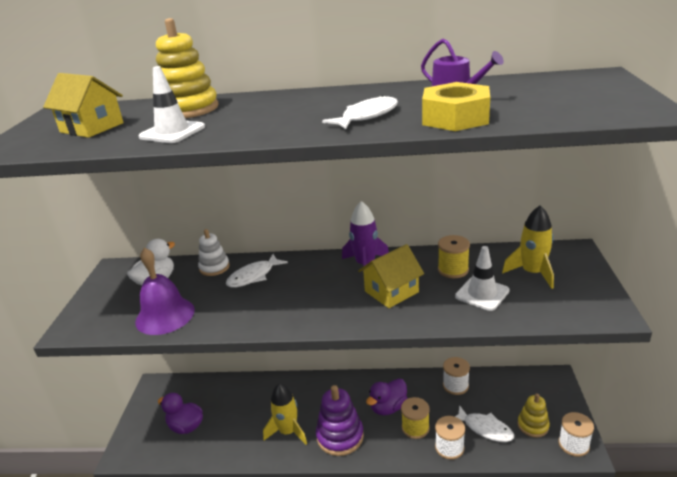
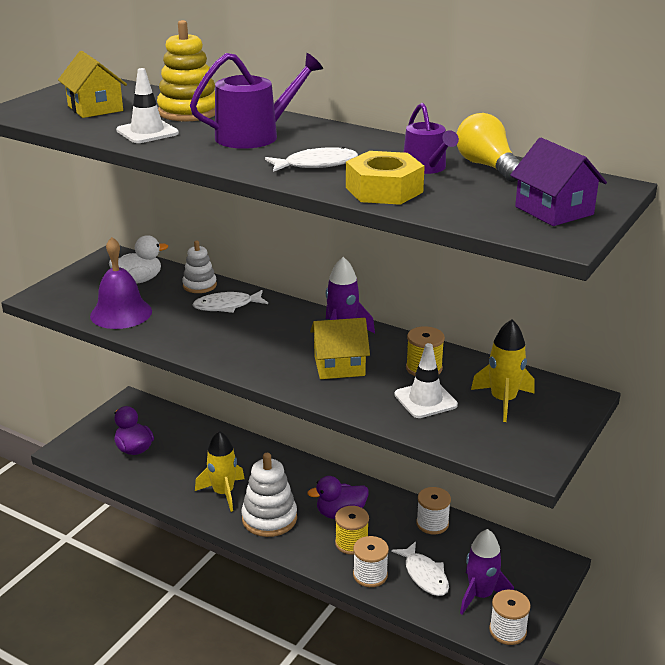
camera: 25 degrees right, 0 degrees up
purple stacking toy [316,385,364,456] -> white stacking toy [241,453,297,537]
yellow stacking toy [518,393,550,437] -> purple rocket [460,529,514,615]
none -> purple watering can [190,53,323,149]
none -> yellow light bulb [457,113,520,182]
none -> purple house [510,138,607,226]

